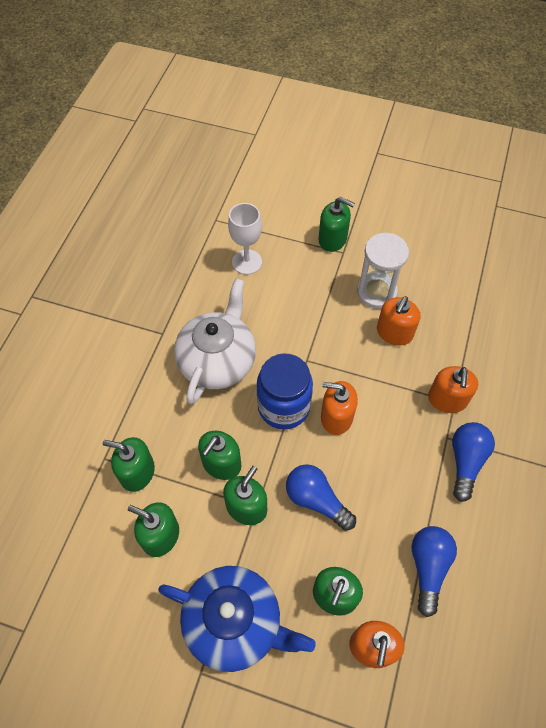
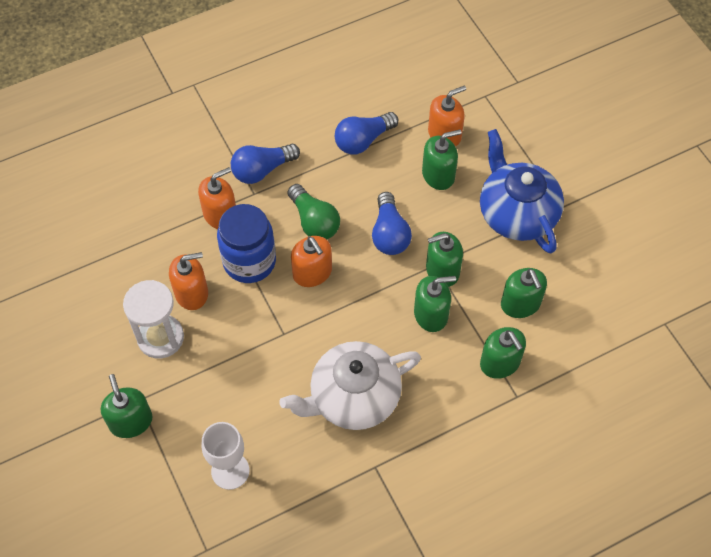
camera: 135 degrees left, 0 degrees up
blue jar [257,353,313,430] -> blue jar moved to [217,204,276,283]
none -> green light bulb [288,184,340,239]

